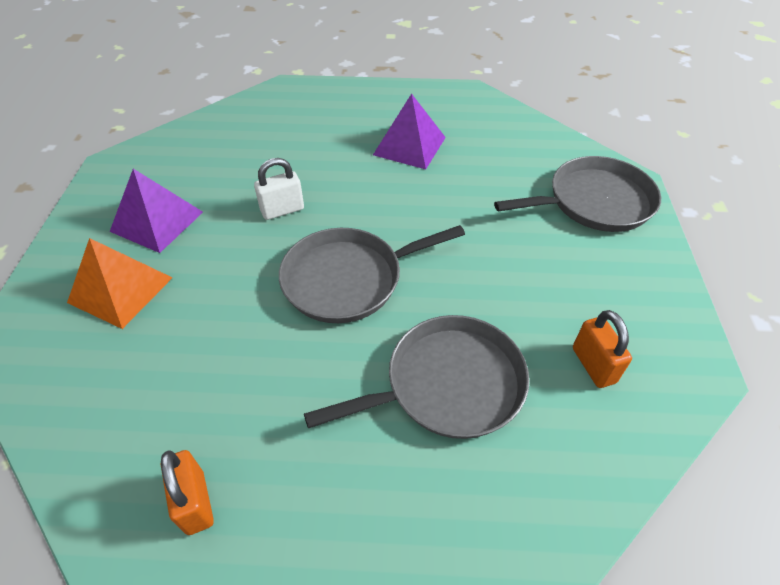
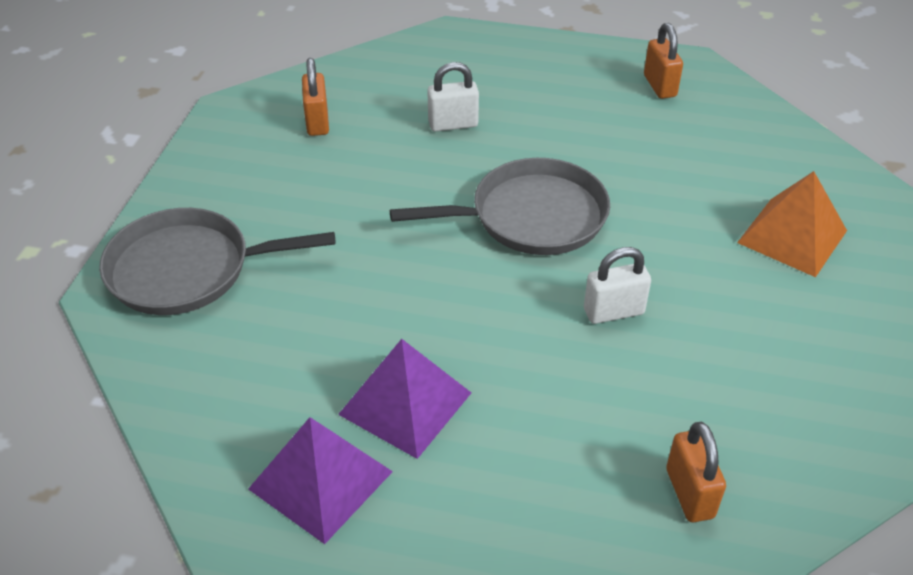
camera: 170 degrees left, 5 degrees down
purple pyramid [110,169,203,253] -> purple pyramid moved to [248,417,393,544]
grey pan [304,315,530,439] -> white padlock [427,62,479,131]
none -> orange padlock [666,422,726,522]

